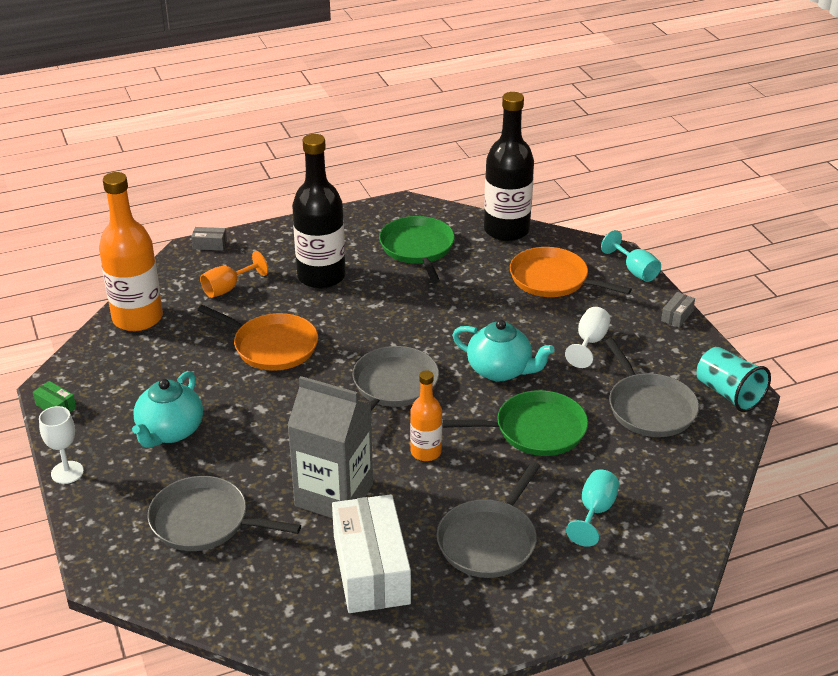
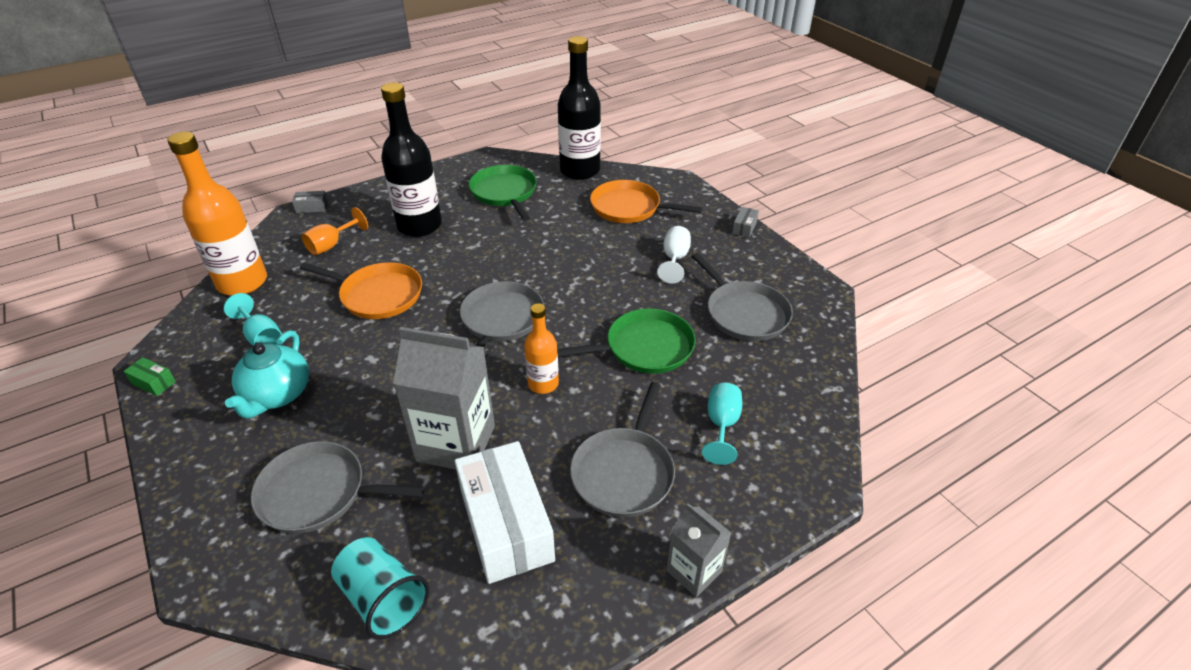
camera: 10 degrees left, 5 degrees up
white goblet [39,406,84,484] -> none
turquoise teapot [452,320,555,381] -> none
turquoise goblet [601,230,661,282] -> turquoise goblet moved to [224,293,282,346]
turquoise cup [696,347,771,412] -> turquoise cup moved to [331,537,429,639]
none -> grey carton [666,503,731,597]

